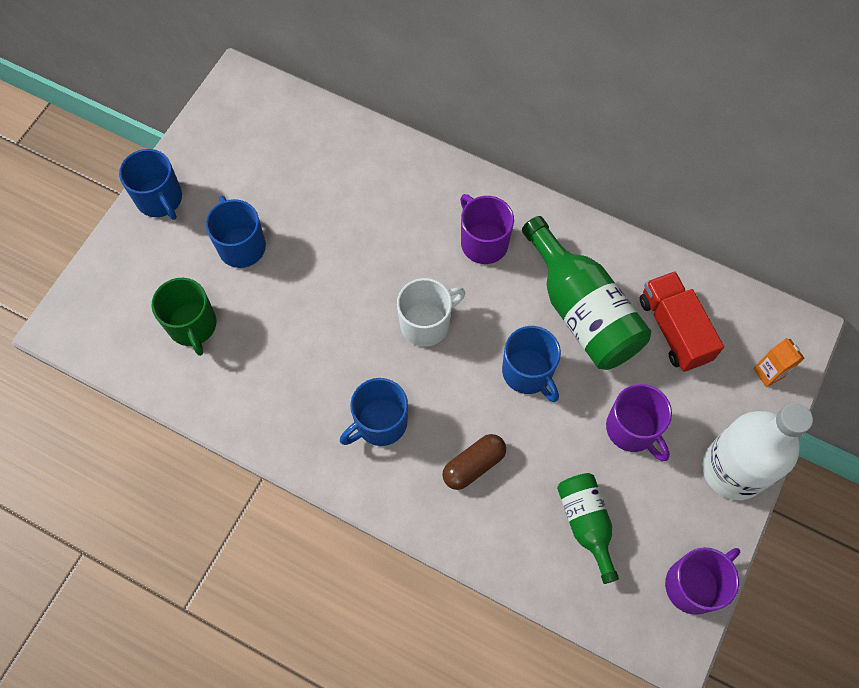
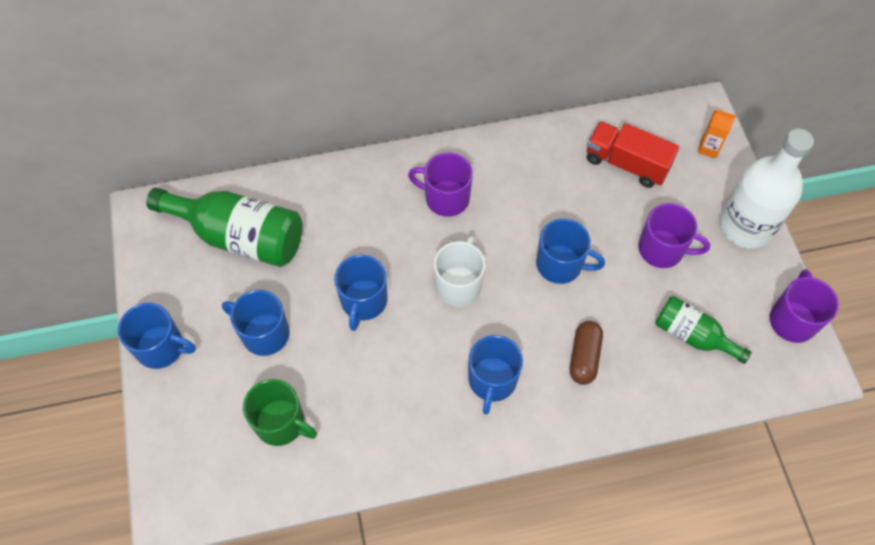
camera: 40 degrees left, 5 degrees down
green bottle [522,216,651,370] -> green bottle moved to [146,188,303,267]
none -> blue mug [334,255,388,331]

